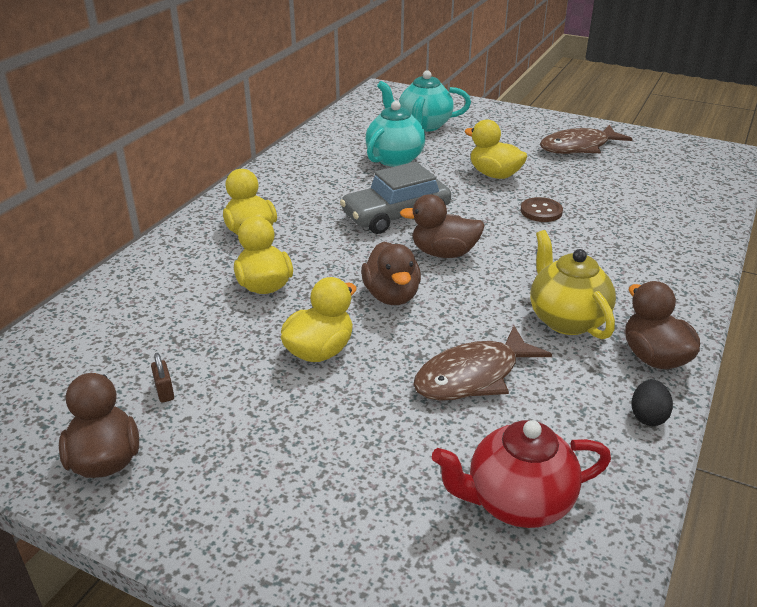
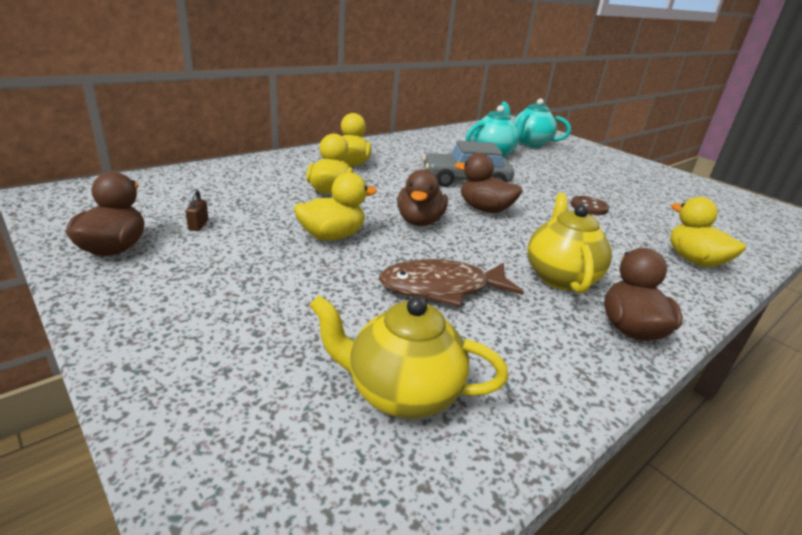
camera: 20 degrees right, 5 degrees down
red teapot [432,420,611,528] -> yellow teapot [309,295,508,419]
yellow duck [464,119,527,179] -> yellow duck moved to [670,197,746,267]
brown fish [540,125,632,154] -> none
black egg [632,379,673,426] -> none

